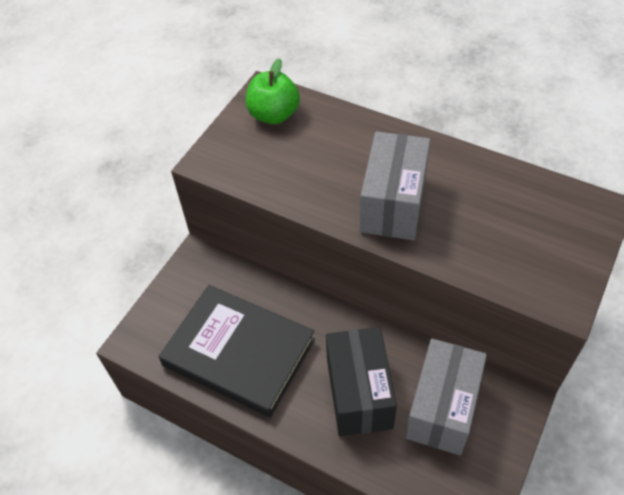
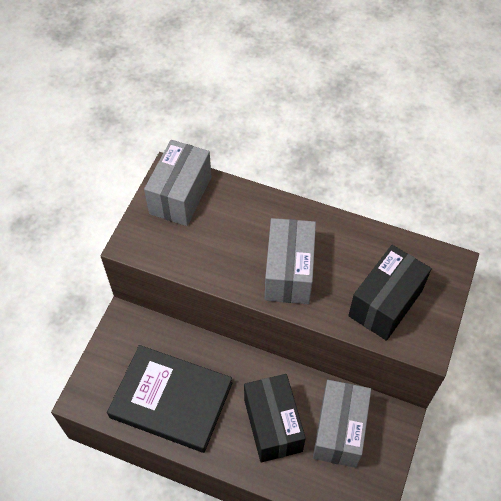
camera: 10 degrees left, 5 degrees up
green apple [246,58,300,124] -> grey box [144,140,211,226]
none -> black box [348,245,432,341]

